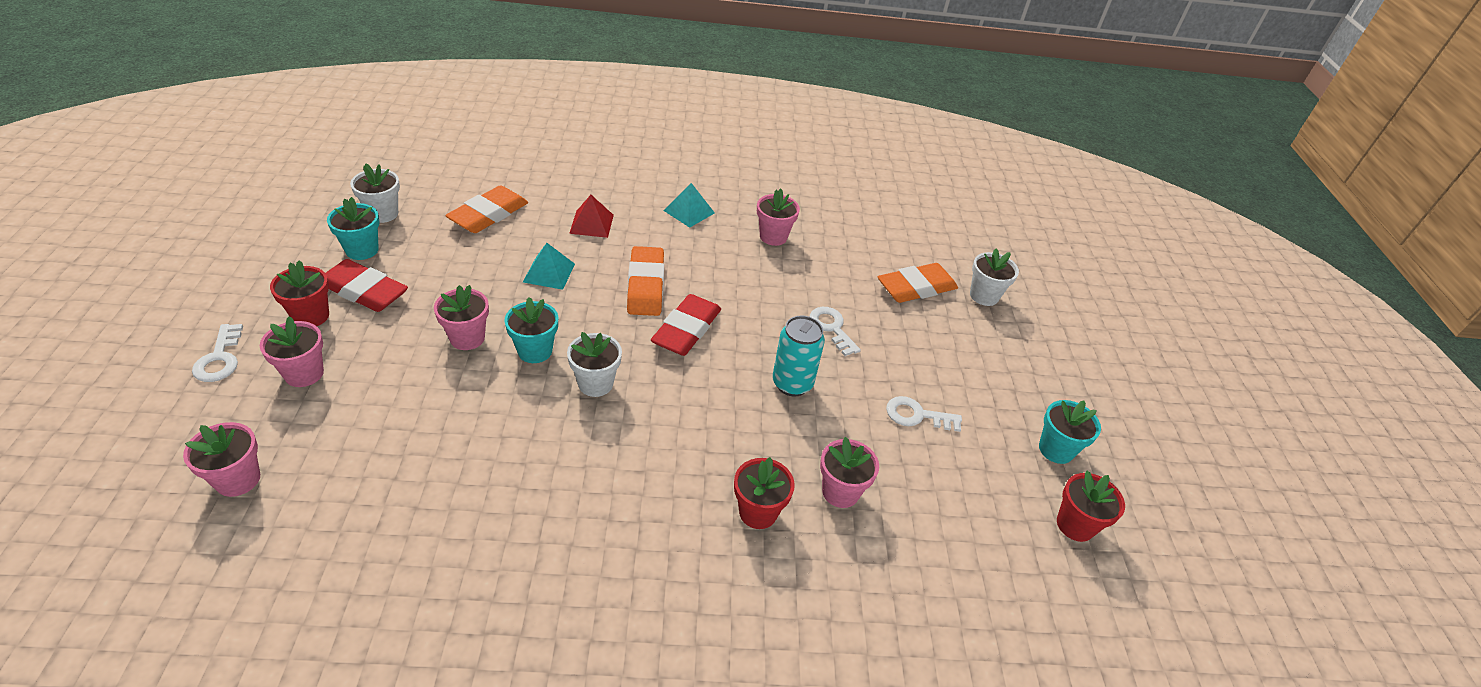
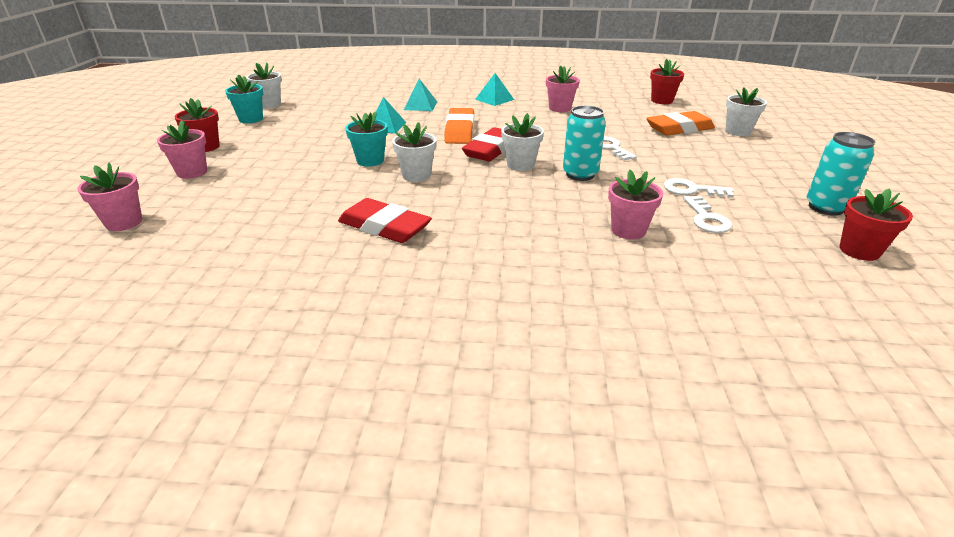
camera: 10 degrees right, 10 degrees down
white key [192,324,243,382] -> white key moved to [683,196,733,233]
red eraser [326,259,408,312] -> red eraser moved to [338,198,432,243]
pink flower pot [434,285,489,350] -> none
orange eraser [445,185,528,233] -> none
red pyramid [569,195,614,238] -> turquoise pyramid [404,79,437,111]
red flower pot [734,457,795,529] -> red flower pot moved to [650,59,684,104]
turquoise flower pot [1039,400,1101,464] -> turquoise can [807,132,875,216]
none -> white flower pot [501,113,544,171]

